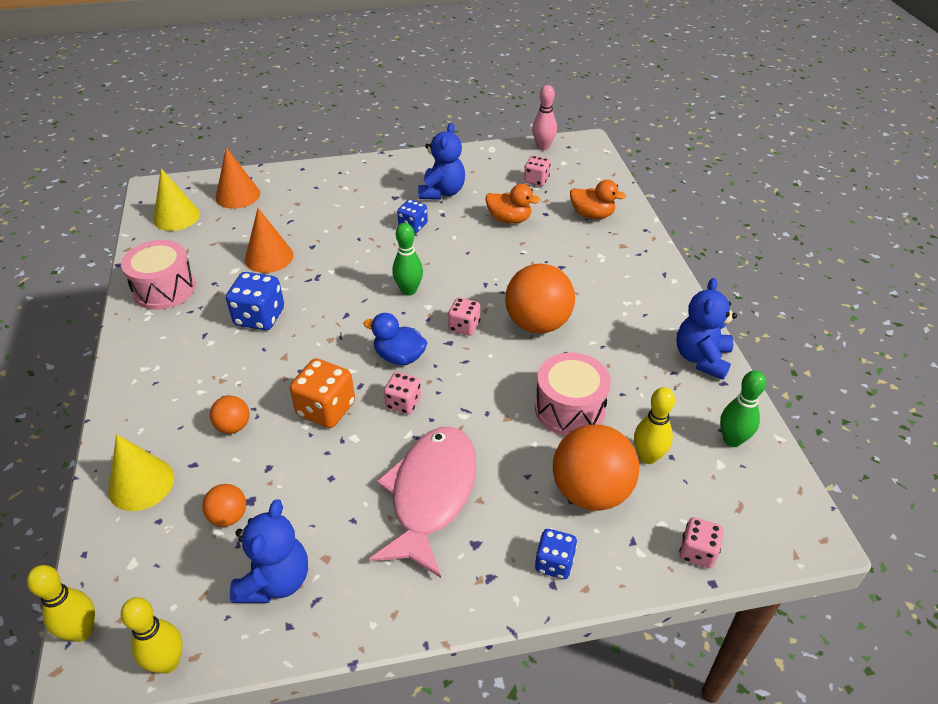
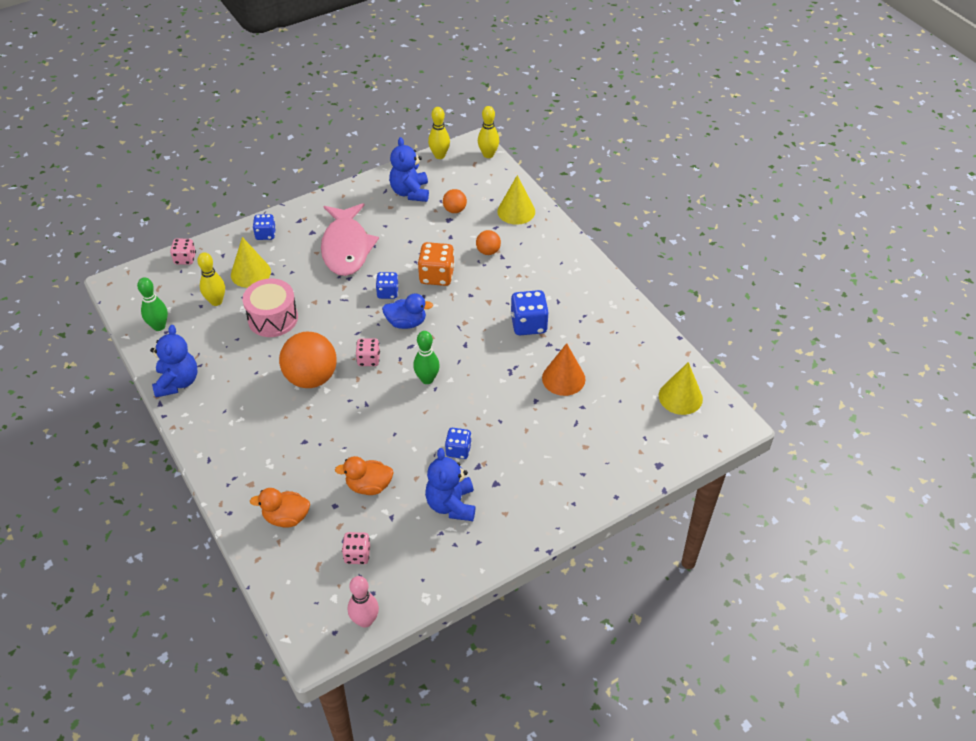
camera: 160 degrees right, 5 degrees up
pink drum [121,240,196,310] -> none
orange cone [216,147,260,209] -> none
pink dice [384,372,421,414] -> blue dice [376,272,399,299]
orange ball [553,425,639,511] -> yellow cone [231,237,271,288]

